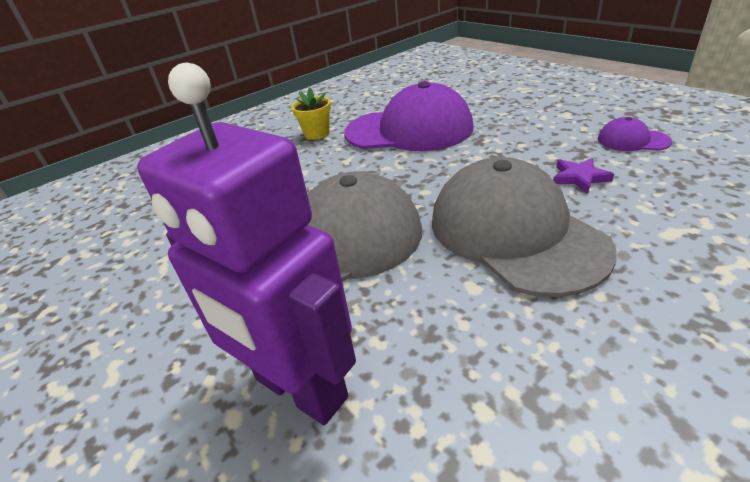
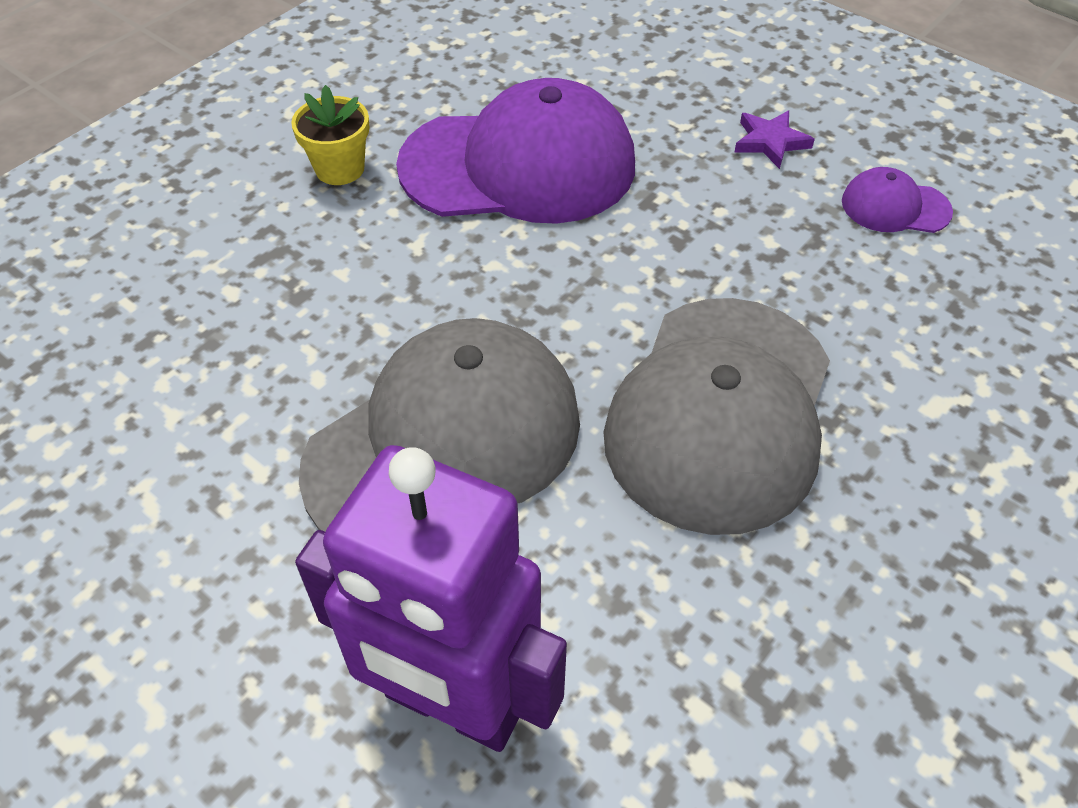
camera: 15 degrees left, 15 degrees up
grey cap [432,157,616,297] -> grey cap turned 120 degrees counterclockwise [603,298,830,535]
purple star [553,158,614,194] -> purple star moved to [735,111,815,169]

